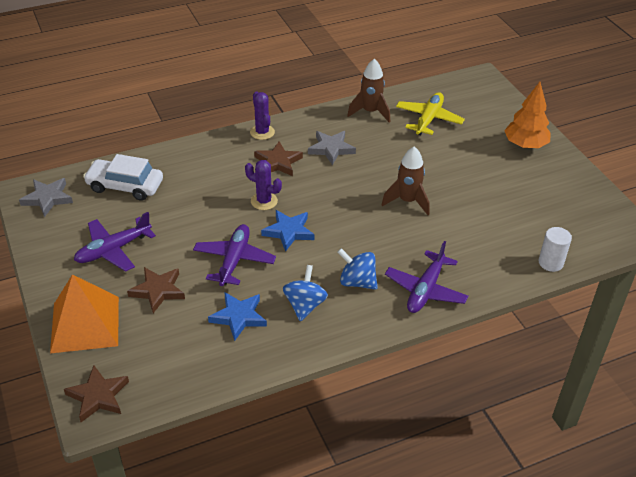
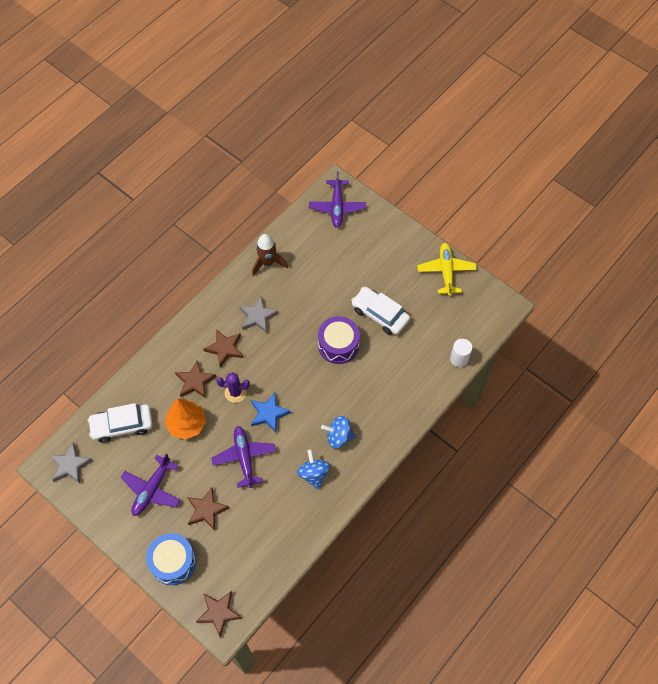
camera: 25 degrees left, 20 degrees up
orange pyramid [50,274,119,353] -> blue drum [146,533,196,585]
blue star [208,292,267,341] -> none
purple cactus [250,92,275,140] -> none
brown rocket [381,146,430,215] -> purple drum [318,316,360,364]
purple plane [385,241,469,313] -> purple plane moved to [309,171,366,228]
yellow plane [396,92,465,135] -> yellow plane moved to [417,243,477,296]
orange tree [504,82,551,149] -> orange tree moved to [165,399,206,440]
none -> brown star [175,361,216,398]
none -> white car [351,287,410,335]

